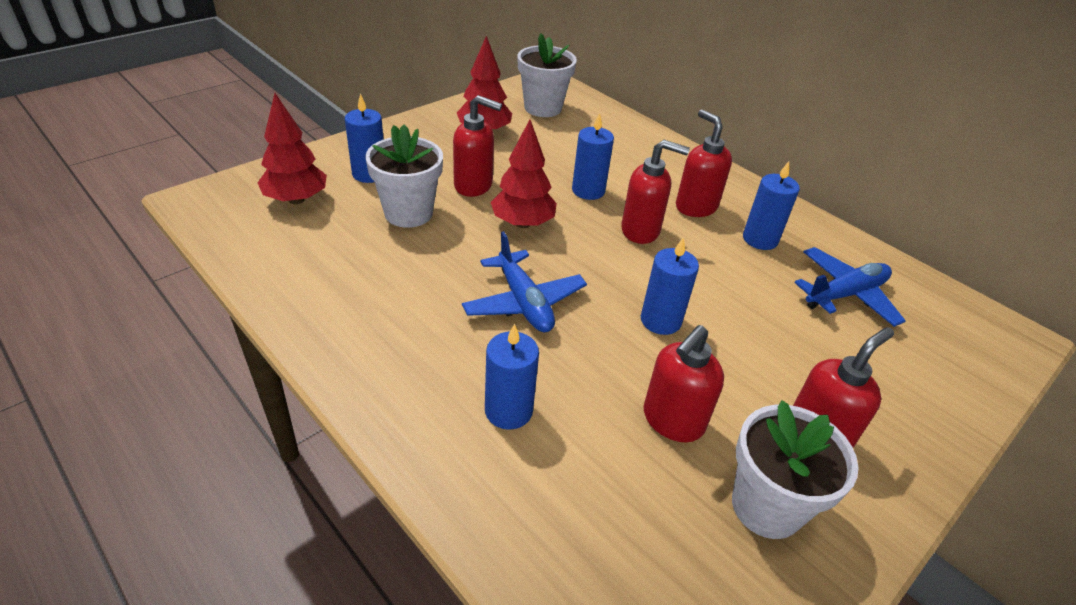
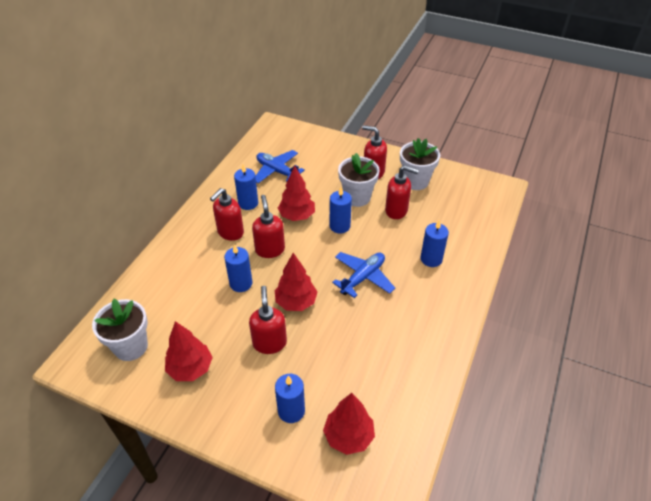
camera: 110 degrees left, 5 degrees up
white flower pot [365,125,443,228] -> white flower pot moved to [338,153,380,207]
none -> red tree [278,165,315,221]

